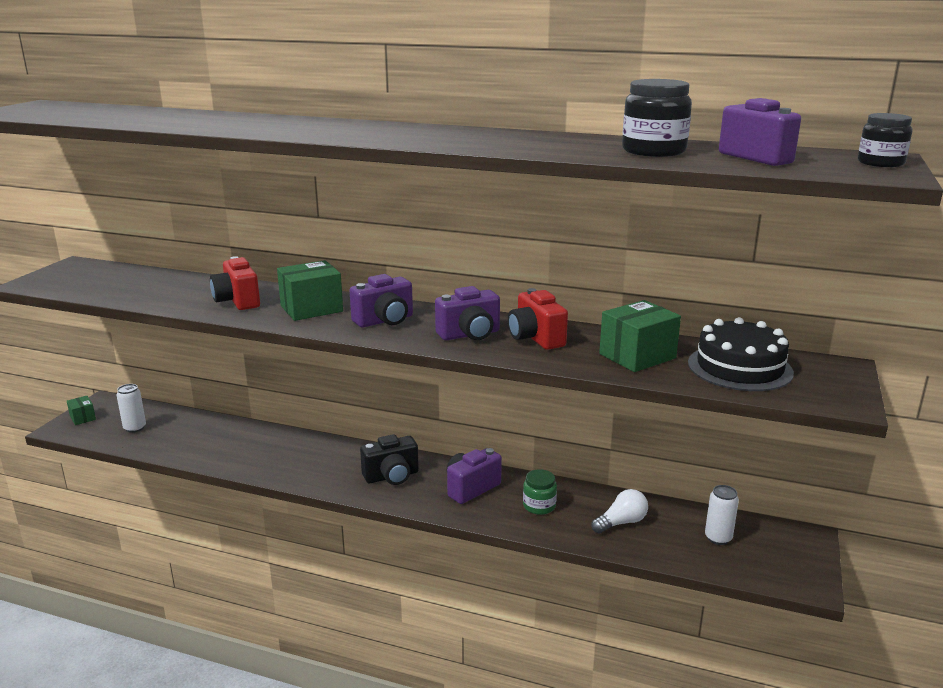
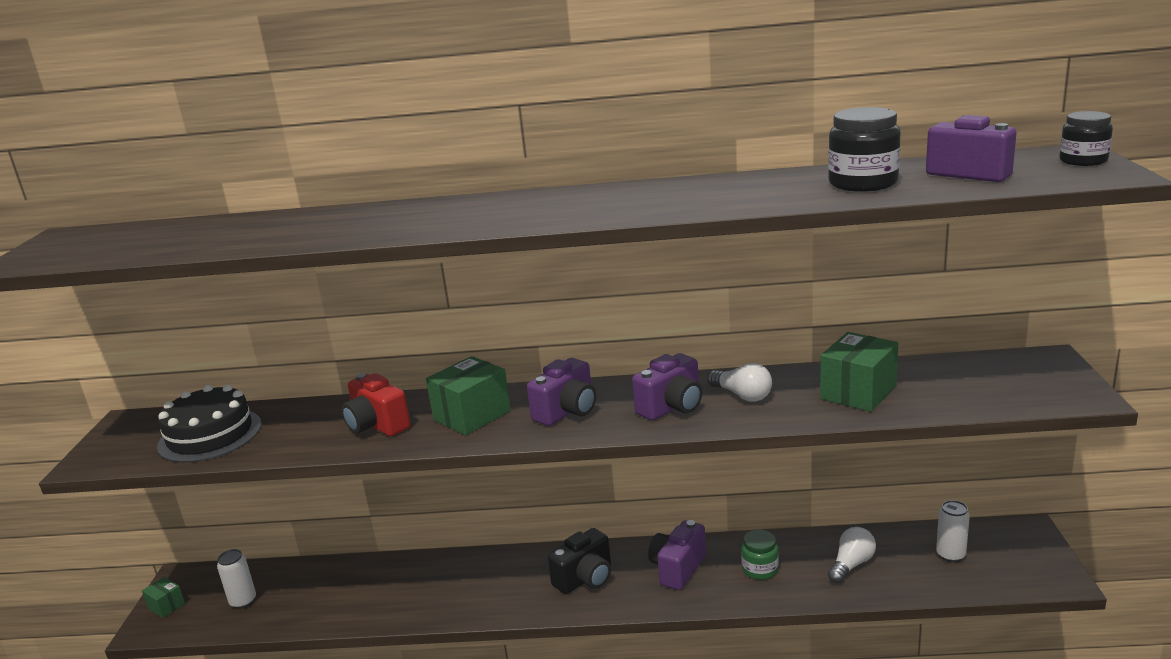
camera: 15 degrees left, 0 degrees up
red camera [508,288,568,350] -> white light bulb [707,363,772,402]
black cake [688,317,794,391] -> black cake moved to [157,385,261,463]

